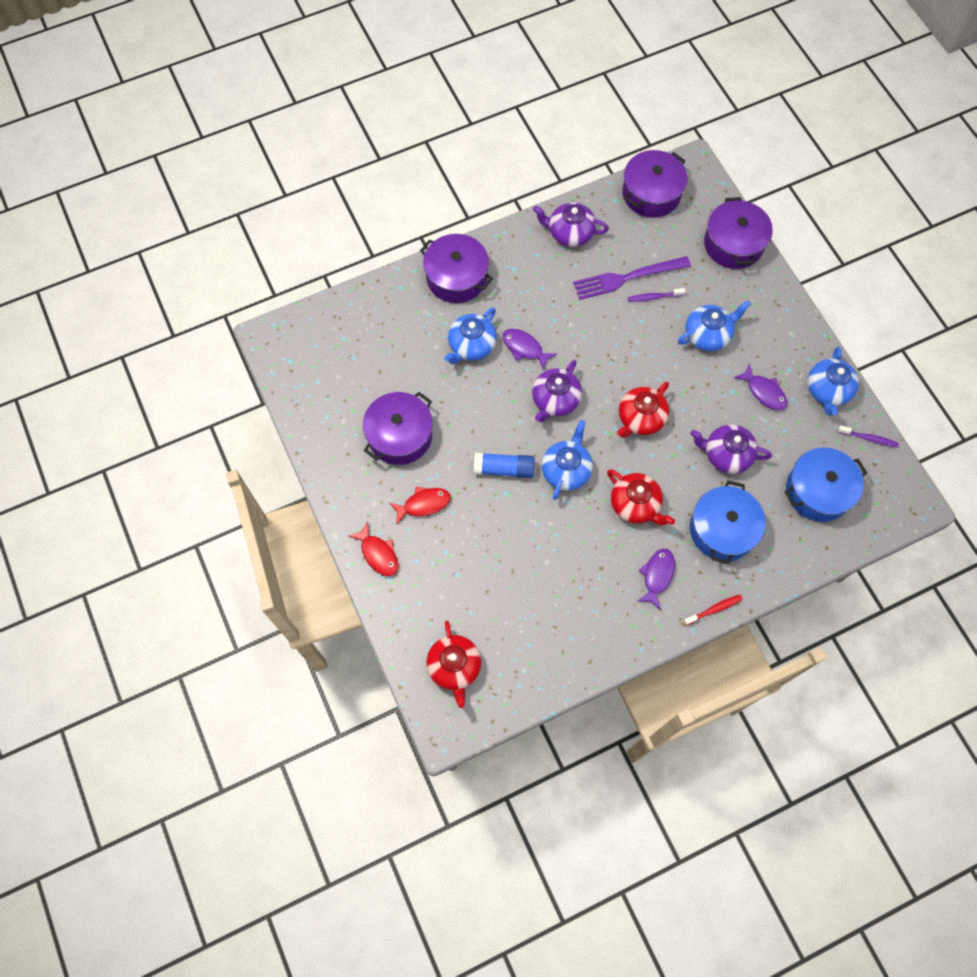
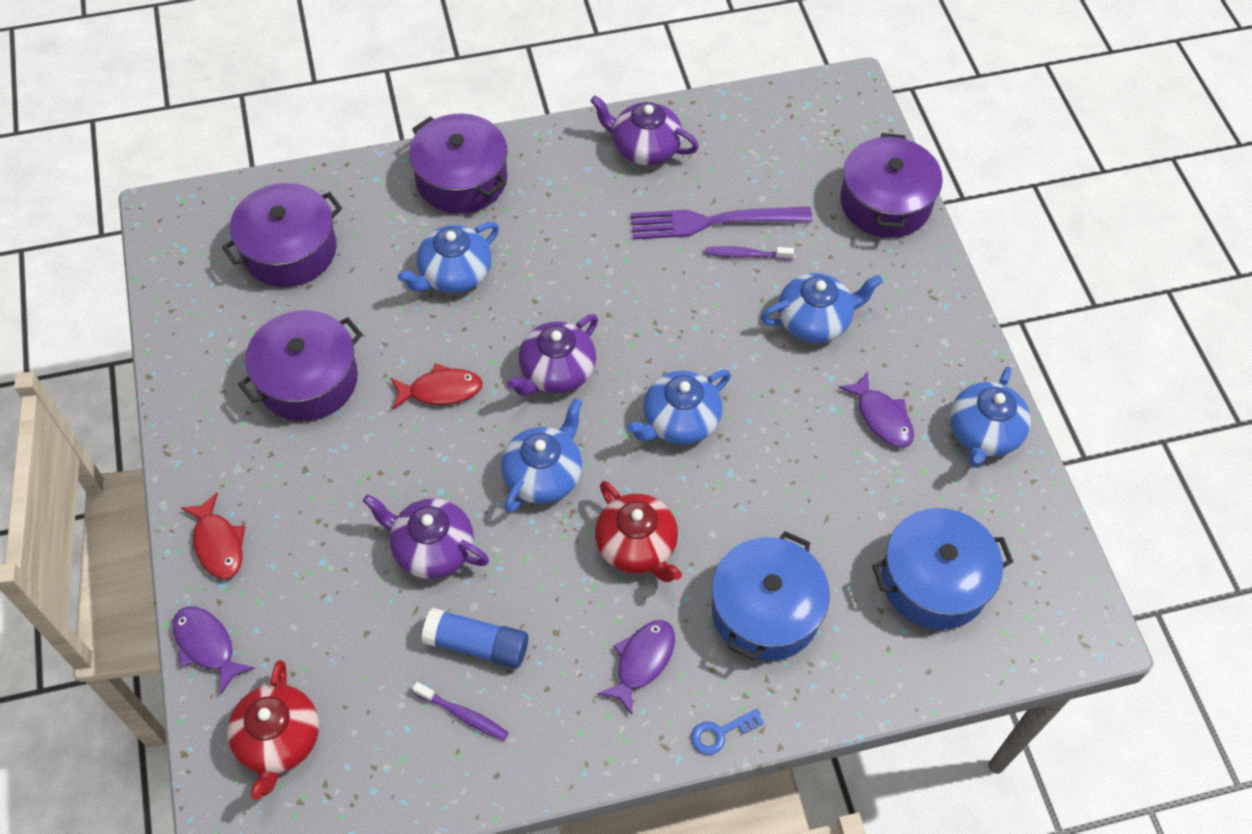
camera: 10 degrees right, 10 degrees down
red fish [390,487,451,524] -> red fish moved to [391,363,483,409]
blue glue stick [474,453,535,478] -> blue glue stick moved to [422,608,528,669]
purple fish [502,329,556,371] -> purple fish moved to [173,607,255,694]
red teapot [617,382,669,438] -> blue teapot [627,370,731,445]
purple pot [622,150,687,218] -> purple pot moved to [222,183,342,287]
red toothbrush [684,595,743,626] -> blue key [691,708,764,755]
purple teapot [690,424,772,474] -> purple teapot moved to [363,494,489,579]
purple toothbrush [838,425,899,448] -> purple toothbrush moved to [413,682,509,741]

